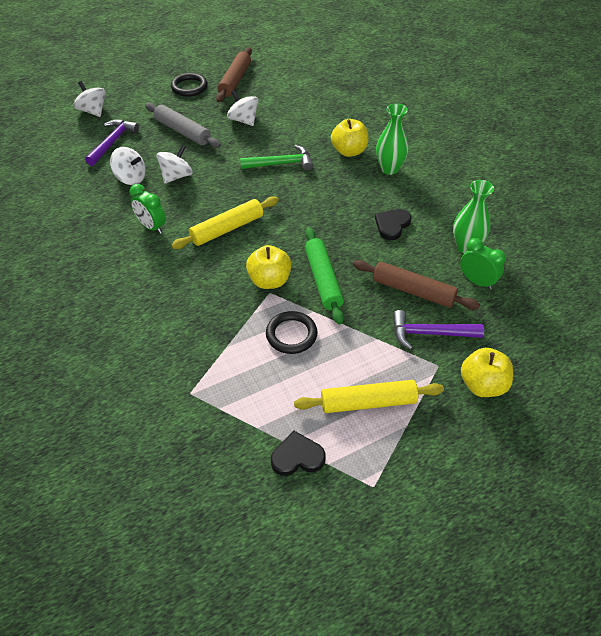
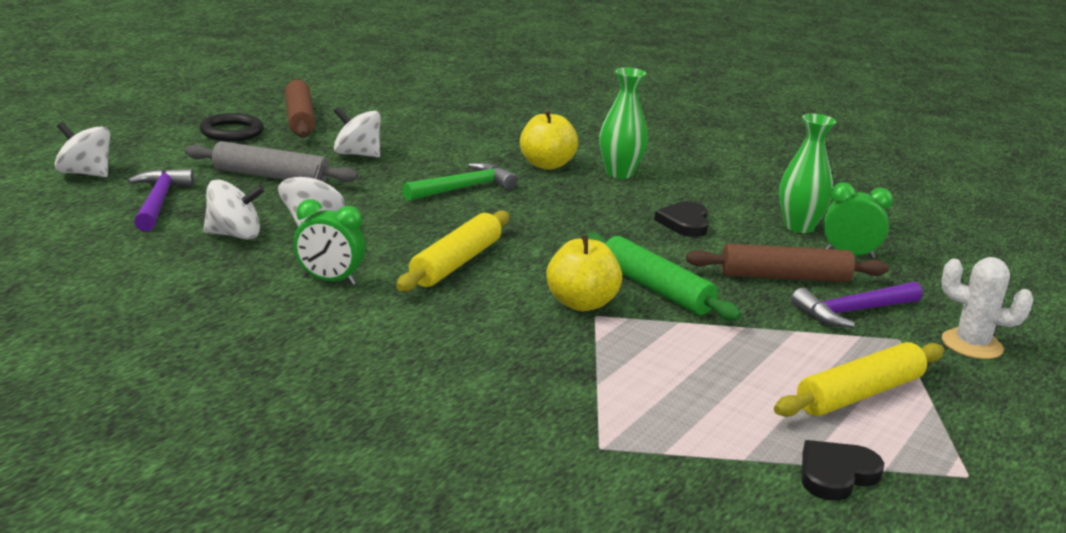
camera: 30 degrees left, 25 degrees down
black ring [266,311,318,354] -> none
yellow apple [461,348,513,397] -> white cactus [941,257,1034,359]

